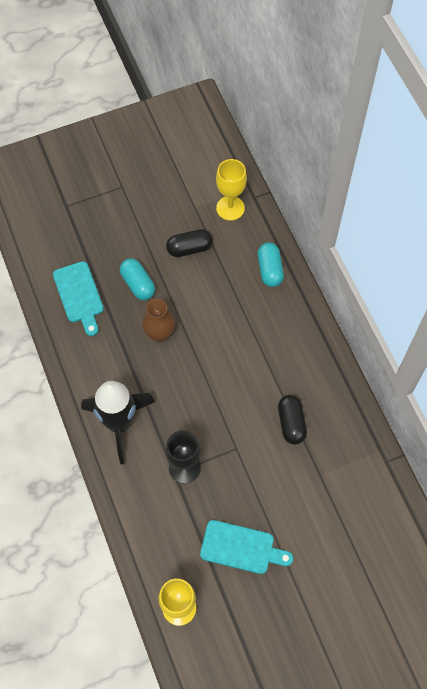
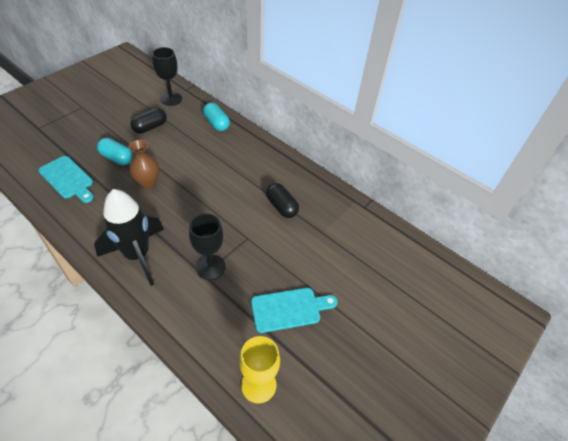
camera: 30 degrees left, 15 degrees down
yellow goblet [216,159,247,221] -> black goblet [152,47,182,106]

